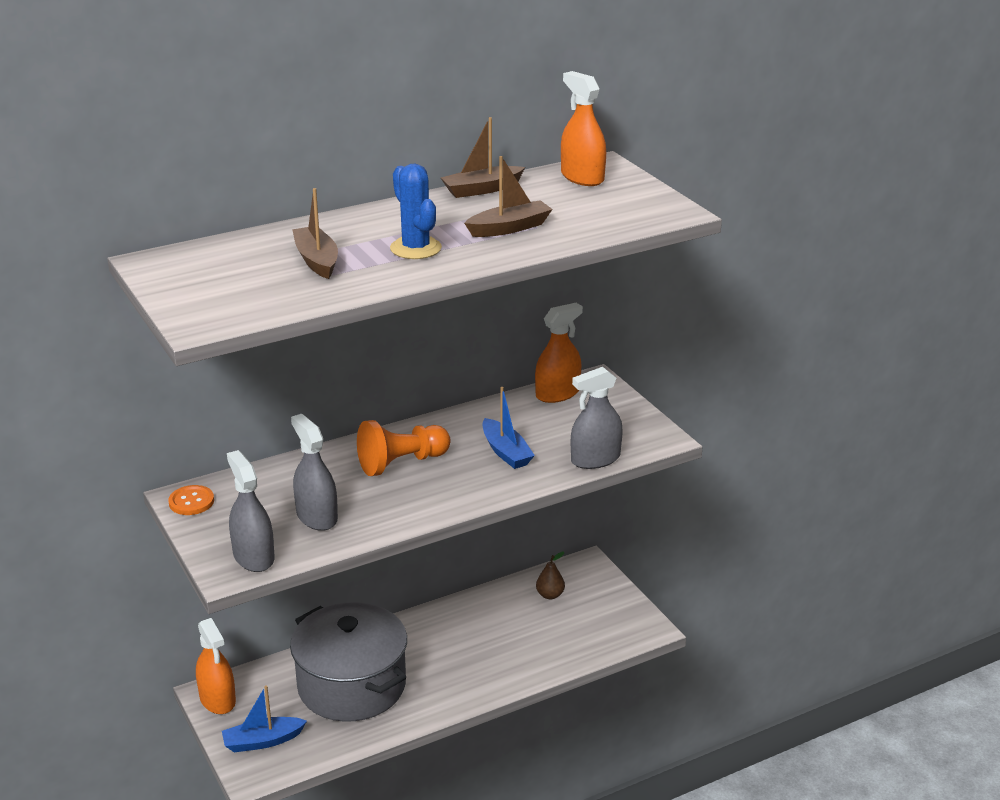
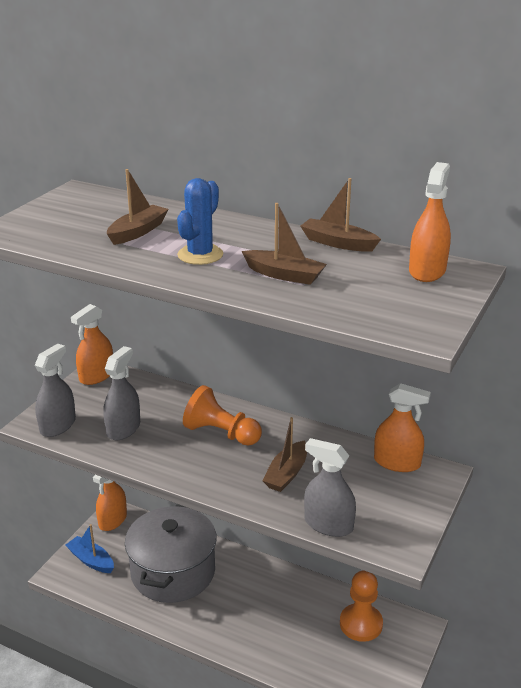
camera: 55 degrees right, 0 degrees up
orange button [168,485,214,515] -> orange spray bottle [71,304,113,385]
blue boat [482,387,535,469] -> brown boat [262,417,307,492]
brown pear [536,551,565,599] -> orange pawn [340,570,383,642]

